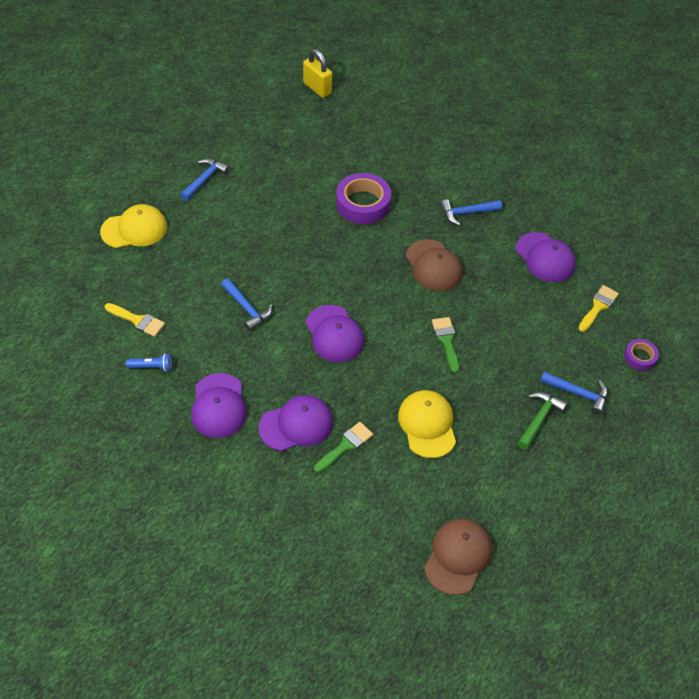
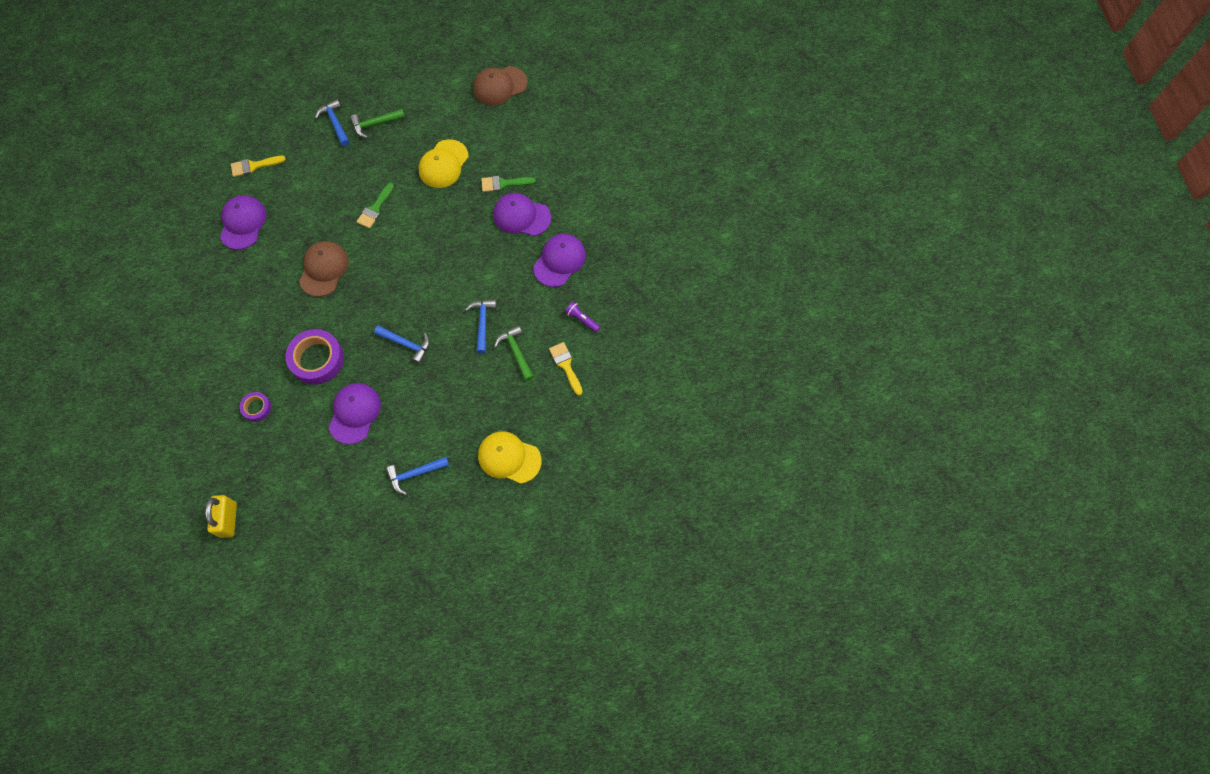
camera: 140 degrees left, 15 degrees up
blue flashlight [126,353,172,372] -> purple flashlight [565,302,600,332]
purple cap [305,305,364,362] -> purple cap moved to [329,383,381,444]
blue hammer [440,199,502,226] -> blue hammer moved to [374,326,430,364]
purple tape [624,339,659,370] -> purple tape moved to [240,392,271,422]
none -> green hammer [494,325,534,381]

